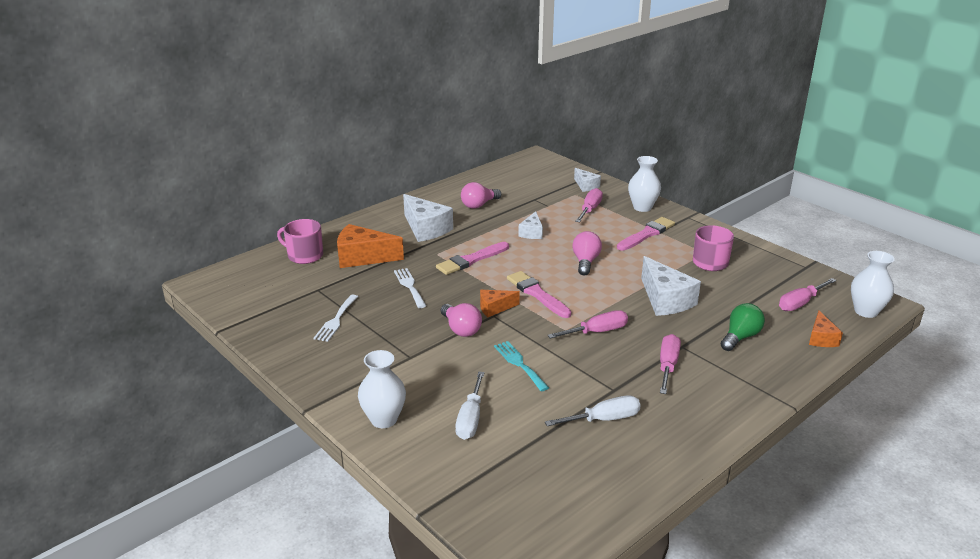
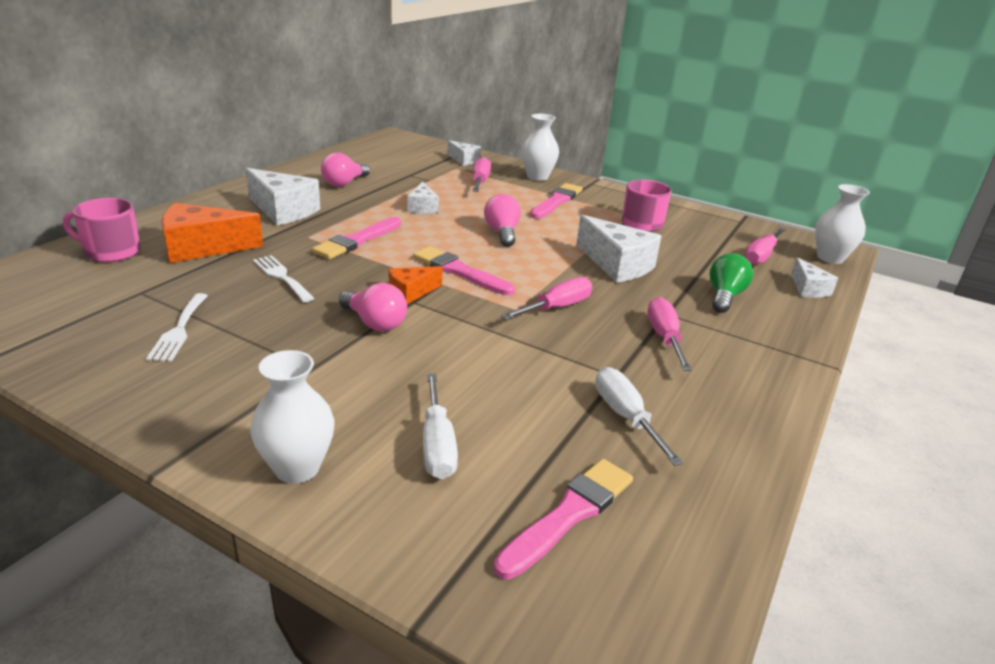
camera: 20 degrees left, 0 degrees up
turquoise fork [494,341,549,391] -> none
white screwdriver [545,396,641,426] -> white screwdriver turned 75 degrees counterclockwise [595,367,683,466]
orange cheese [809,311,843,347] -> white cheese [791,257,838,298]
none -> pink brush [494,459,633,579]

